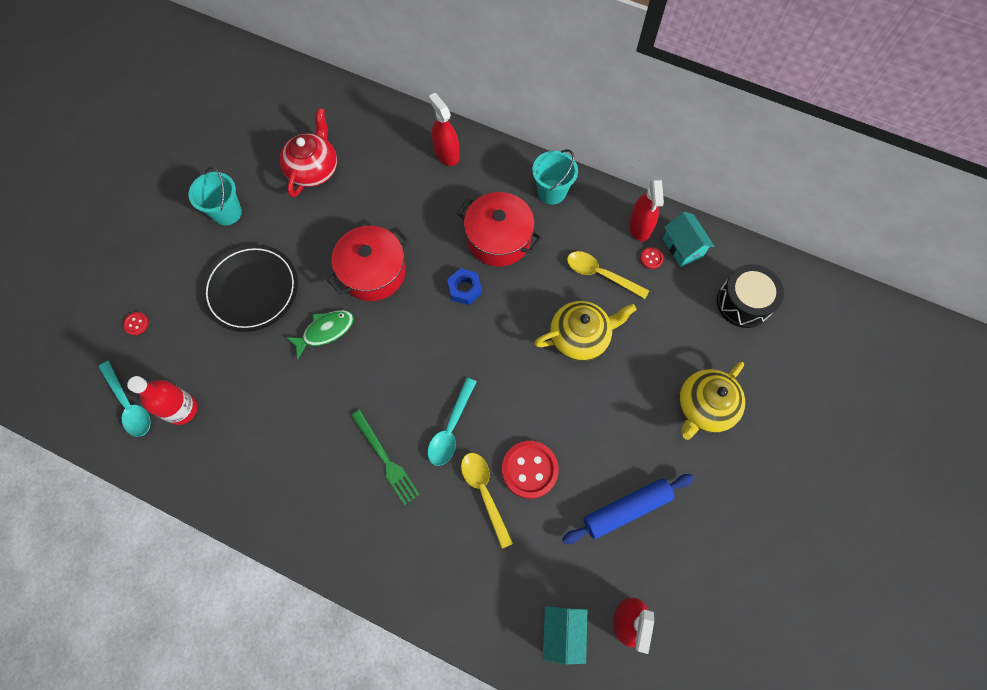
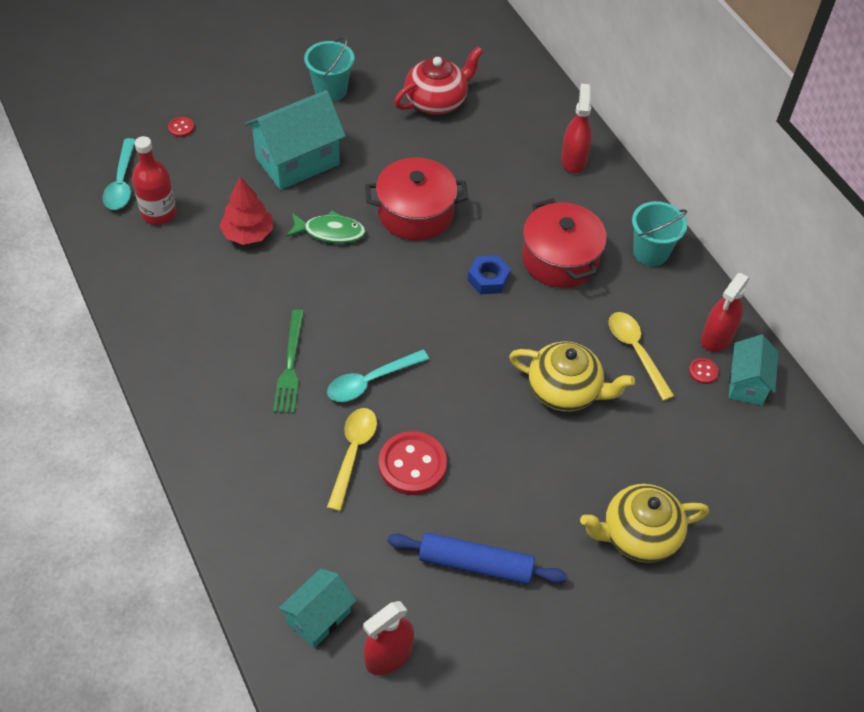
camera: 35 degrees right, 15 degrees down
black plate [201,244,298,332] -> turquoise house [245,90,346,190]
black drum [717,264,784,328] -> none
none -> red tree [219,177,273,245]

